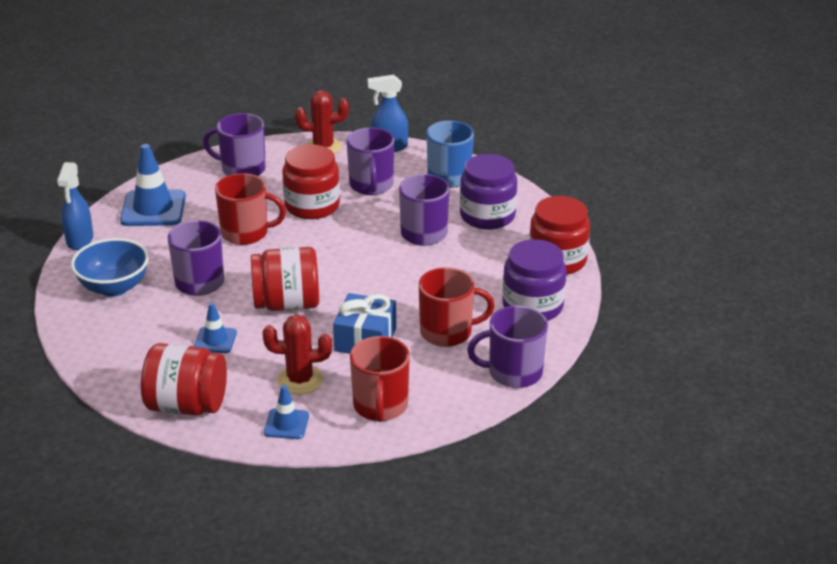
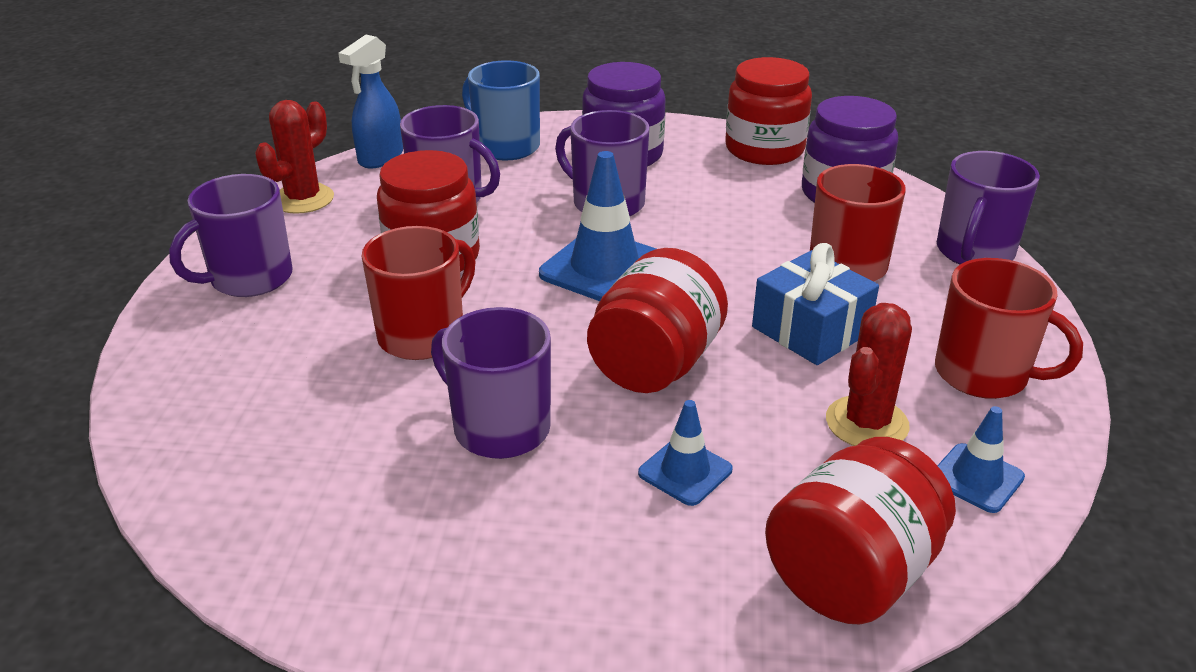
camera: 55 degrees left, 0 degrees up
blue spray bottle [57,162,93,250] -> none
blue bowl [71,238,149,297] -> none
blue traffic cone [120,144,186,226] -> blue traffic cone moved to [539,151,656,301]

